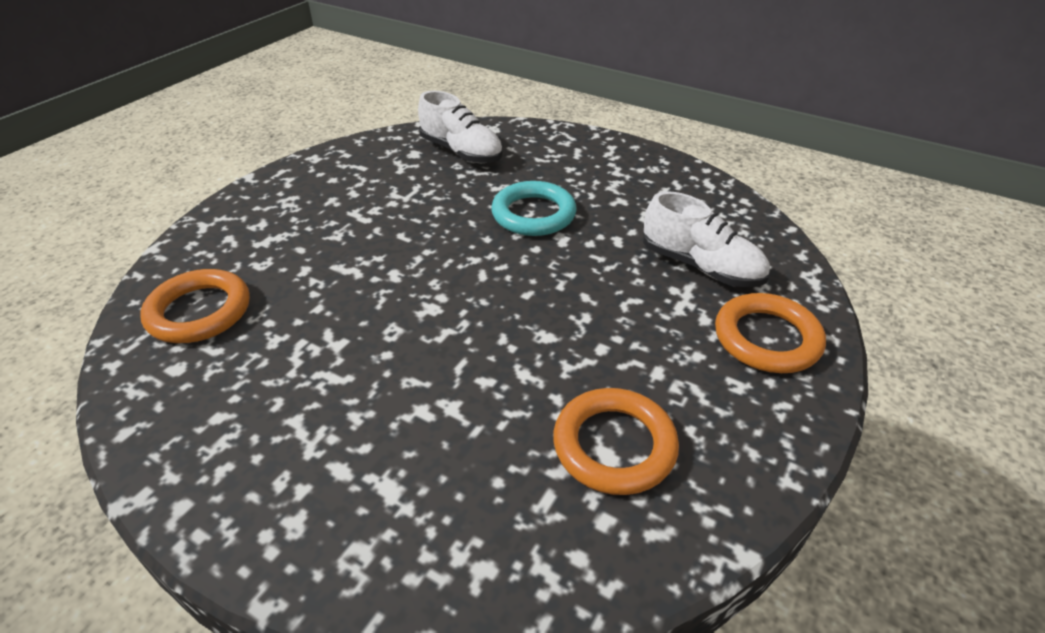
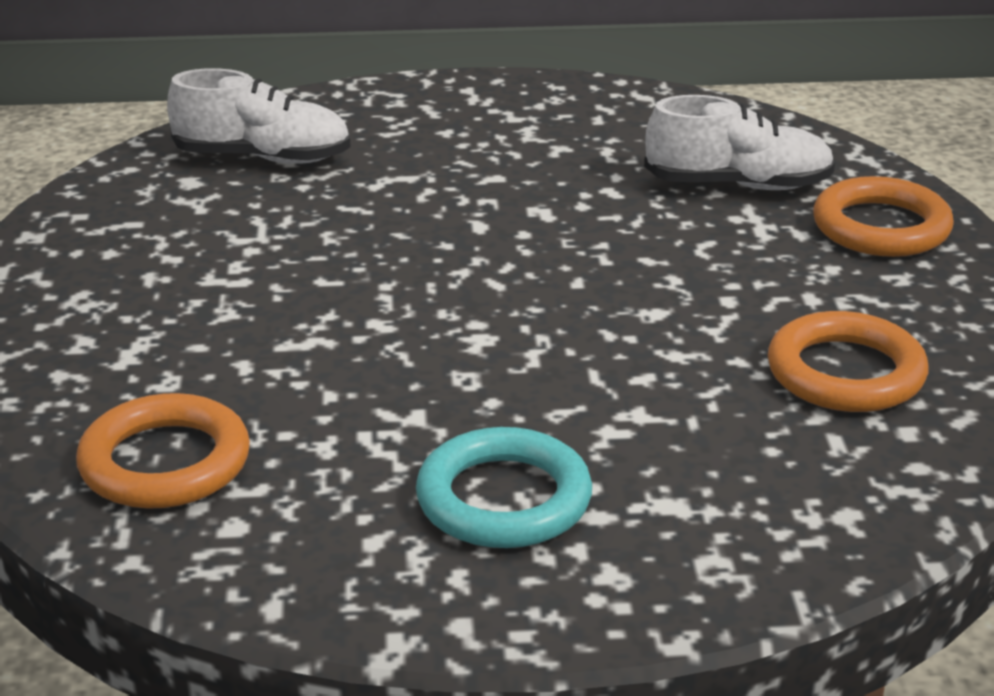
camera: 35 degrees left, 10 degrees down
turquoise ring [491,181,577,236] -> turquoise ring moved to [416,427,592,548]

